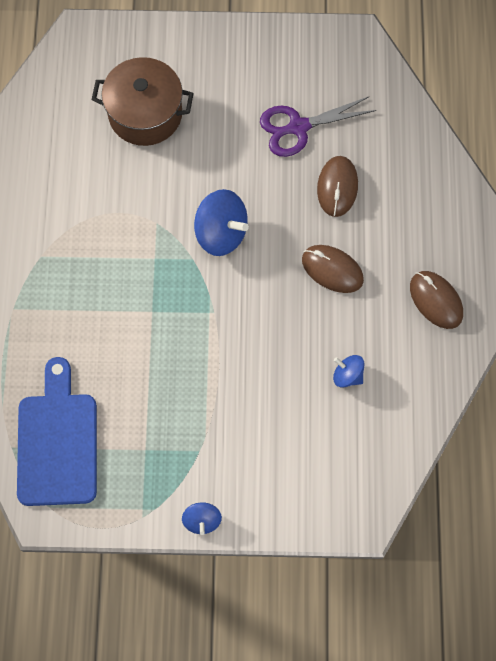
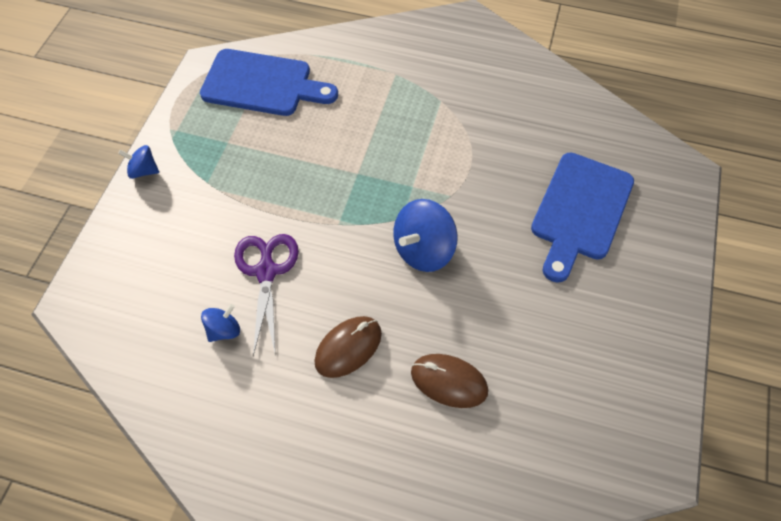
camera: 105 degrees right, 10 degrees down
brown pot [91,57,194,146] -> blue cutting board [531,152,634,283]
purple scissors [260,96,376,157] -> purple scissors moved to [234,234,299,356]
brown mouse [410,271,463,329] -> none

